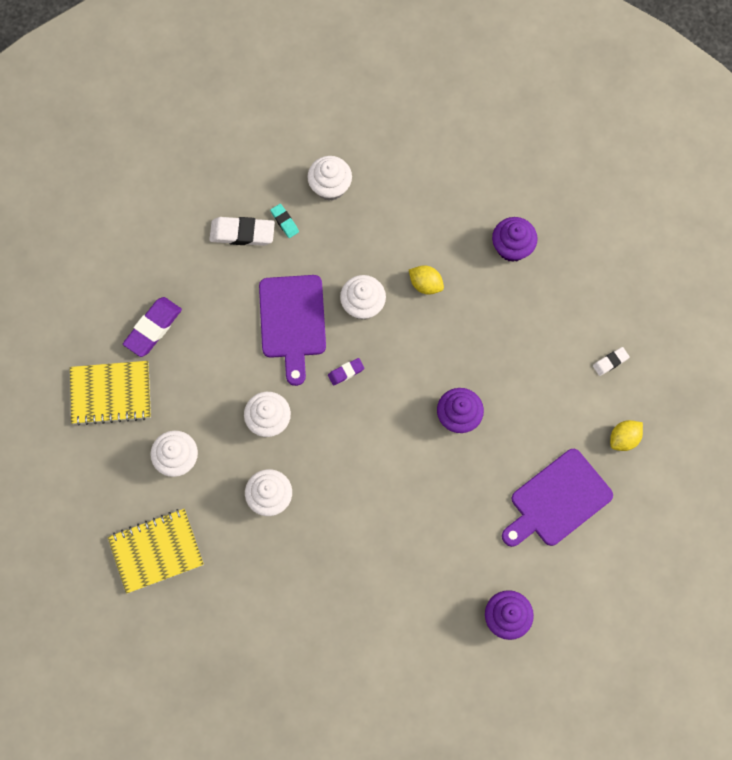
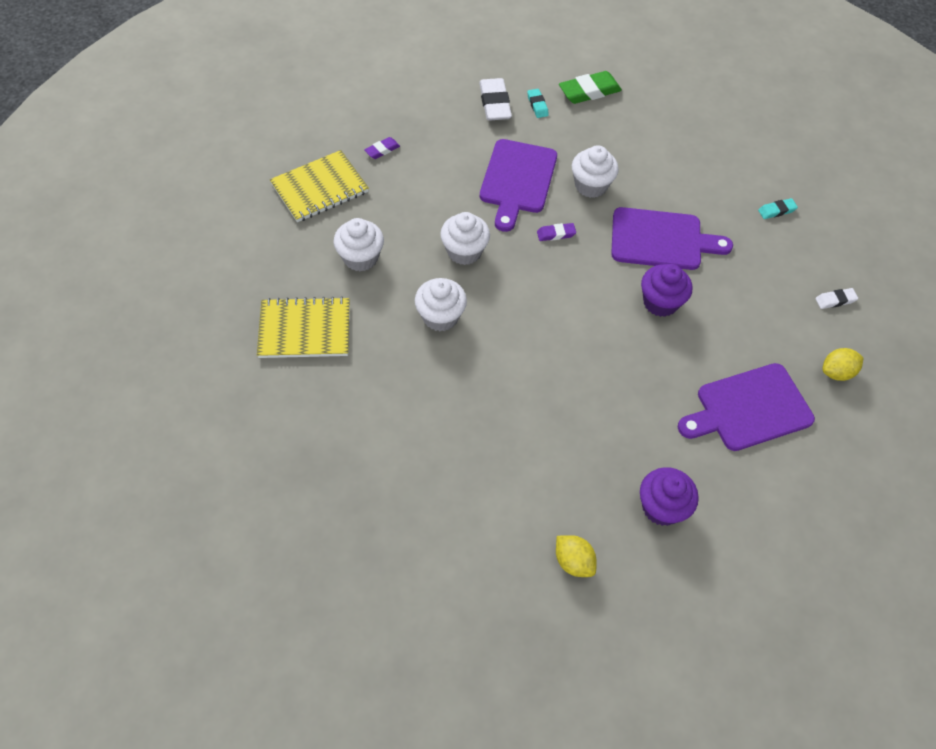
camera: 15 degrees right, 15 degrees down
yellow notebook [70,361,151,426] -> yellow notebook turned 45 degrees counterclockwise [270,150,369,222]
purple eraser [123,297,182,357] -> purple eraser [364,137,400,159], size x0.54
white eraser [209,217,275,246] -> white eraser turned 60 degrees clockwise [479,78,512,121]
white cupcake [307,156,352,201] -> green eraser [559,71,622,104]
yellow lemon [409,265,444,295] -> yellow lemon moved to [556,535,597,577]
purple cupcake [492,217,538,262] -> none
none -> purple cutting board [611,207,733,270]
none -> turquoise eraser [758,198,798,219]

